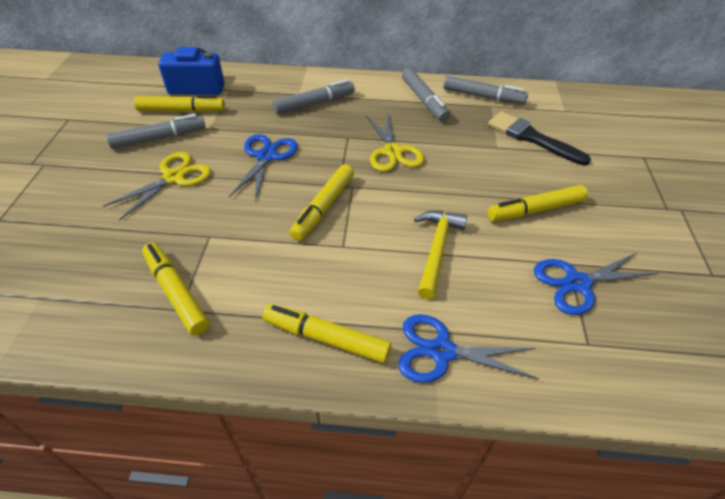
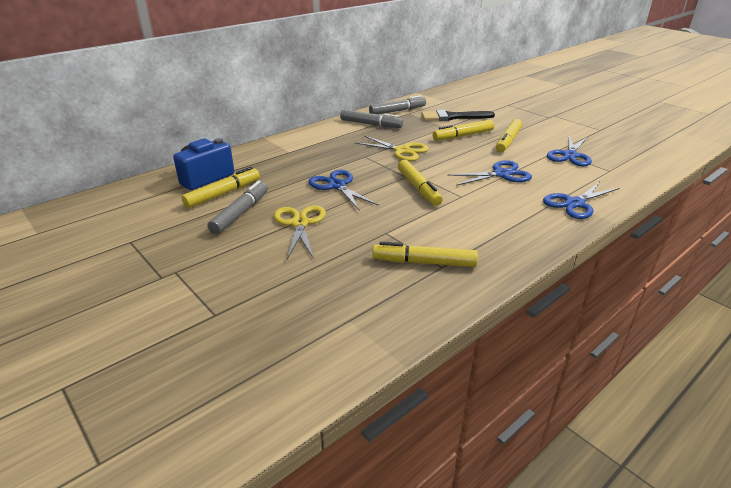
camera: 45 degrees left, 15 degrees down
yellow marker [263,304,391,363] -> yellow marker moved to [433,120,494,141]
grey marker [273,80,355,114] -> none
yellow hammer [414,211,467,299] -> blue scissors [447,160,532,186]

